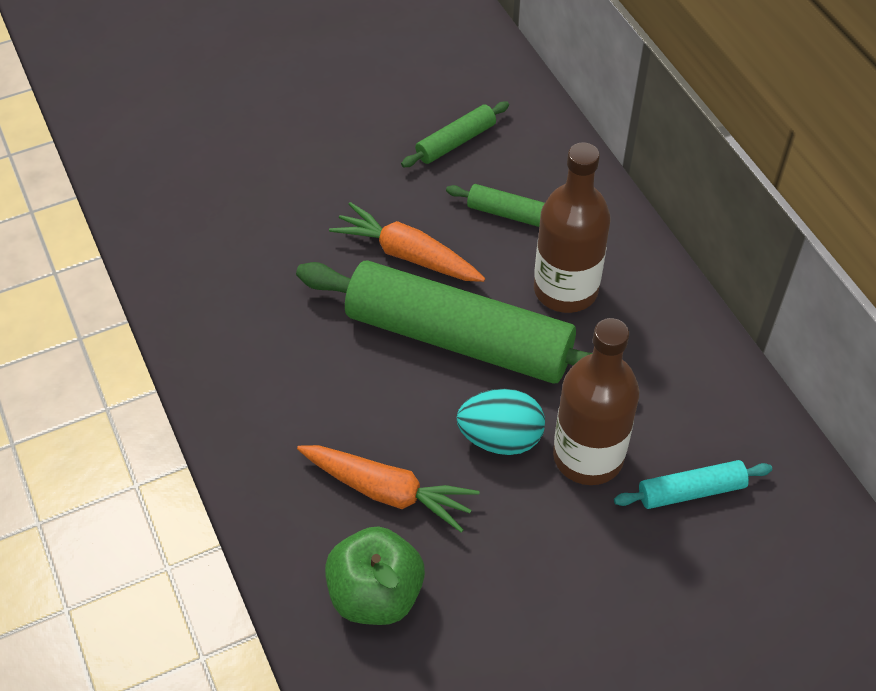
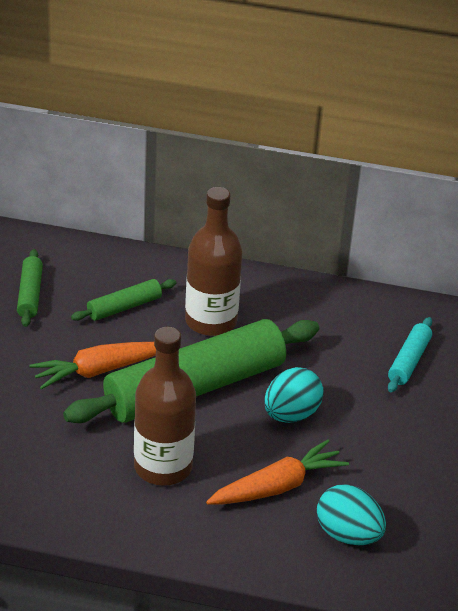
camera: 55 degrees left, 15 degrees down
green apple [325,526,425,625] -> turquoise egg [317,484,386,545]
brown bottle [553,318,639,485] -> brown bottle moved to [134,327,196,486]

